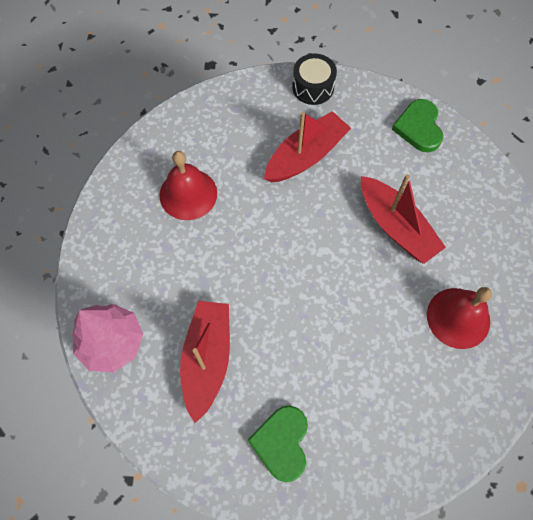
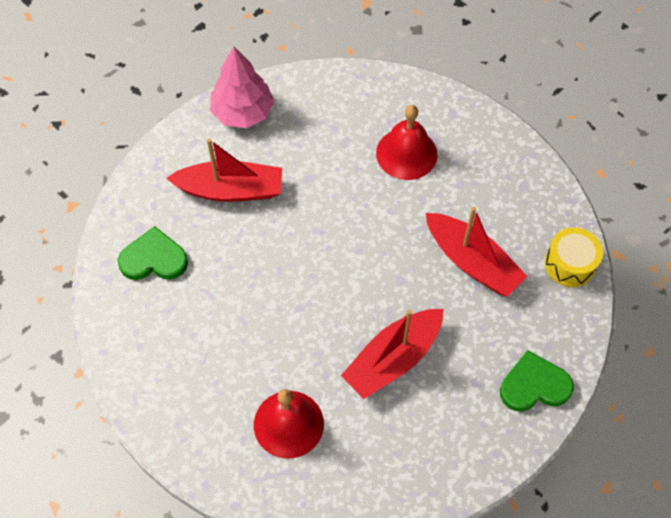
camera: 85 degrees right, 5 degrees down
black drum [292,54,337,105] -> yellow drum [545,227,603,287]

